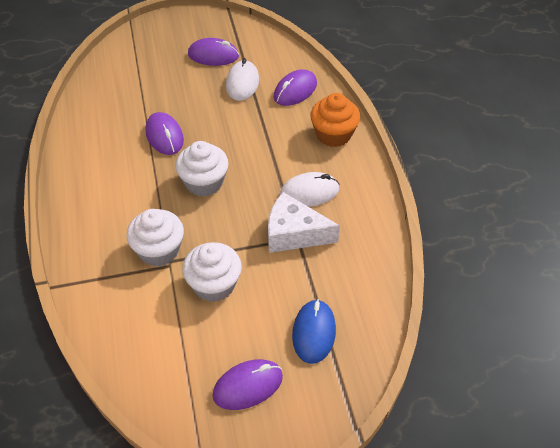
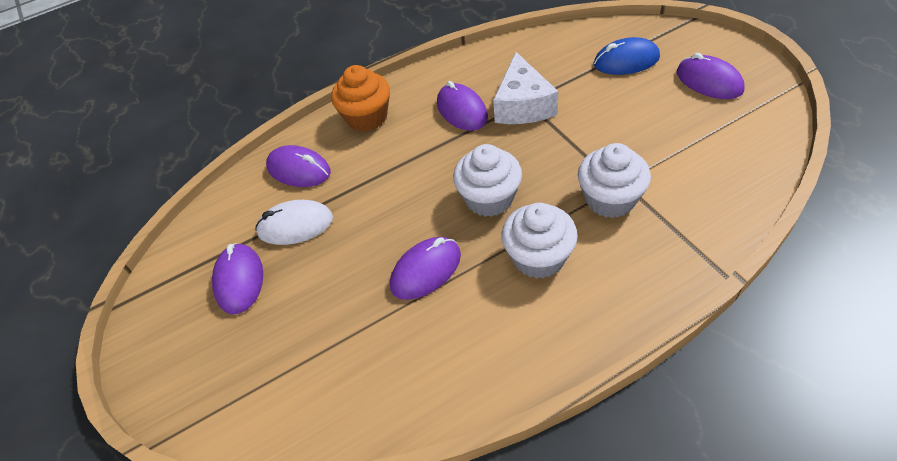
camera: 100 degrees left, 0 degrees up
white cupcake [182,242,242,302] -> white cupcake moved to [502,203,578,279]
white mouse [280,172,339,207] -> purple mouse [437,81,488,131]

